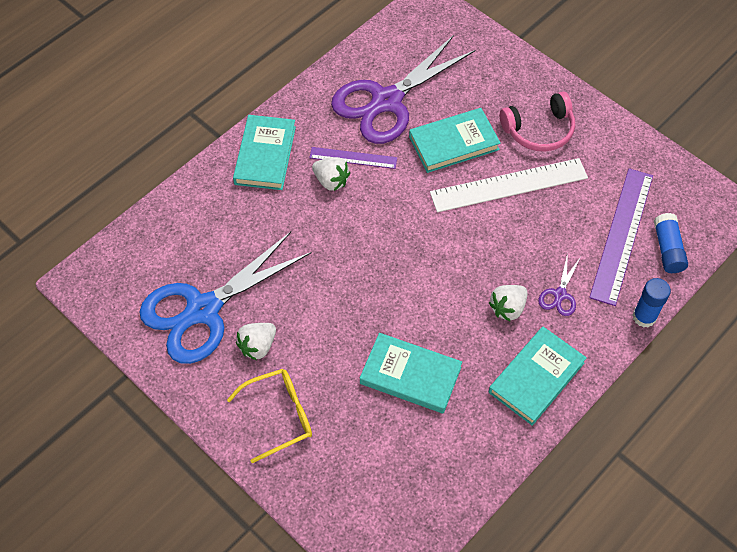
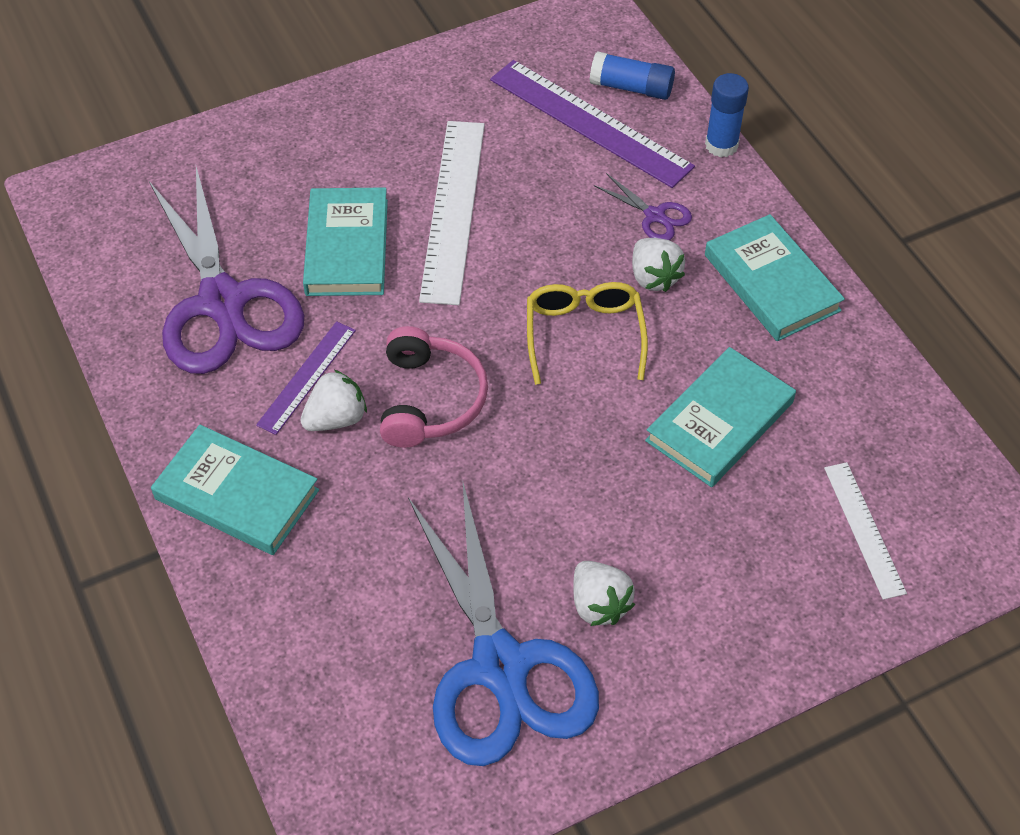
camera: 70 degrees left, 5 degrees down
yellow glasses [227,369,312,463] -> yellow glasses moved to [527,282,648,385]
pink headphones [500,92,575,152] -> pink headphones moved to [380,326,488,448]
none -> white ruler [824,462,907,600]

